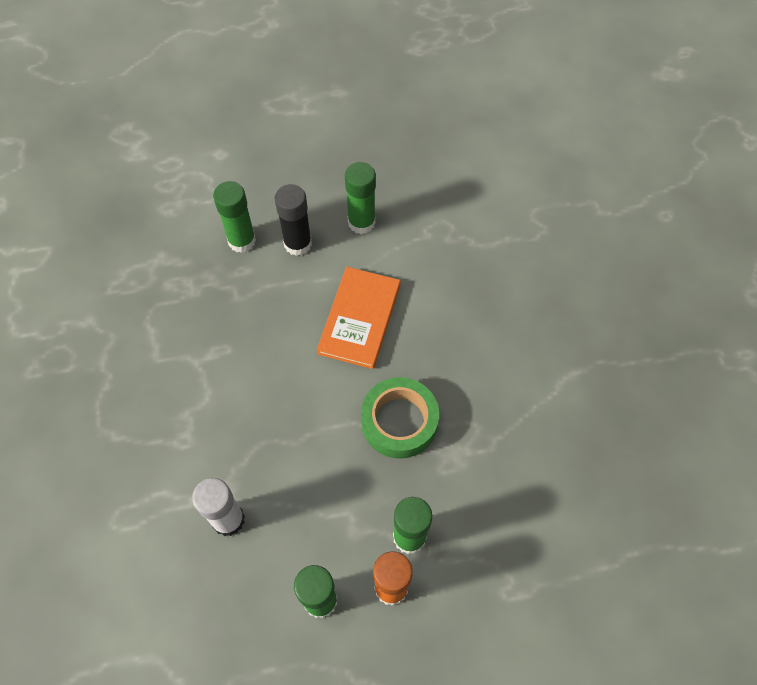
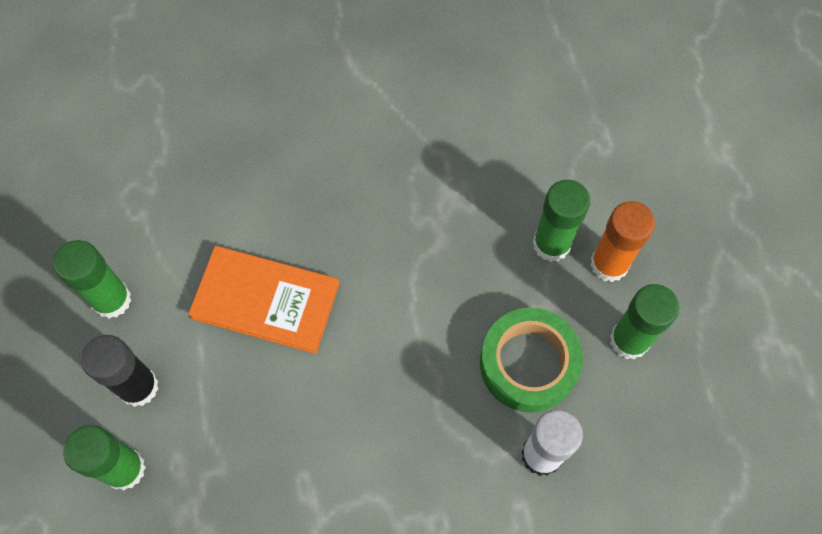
camera: 90 degrees left, 5 degrees up
green tape [361,377,439,459] -> green tape moved to [480,308,583,412]

